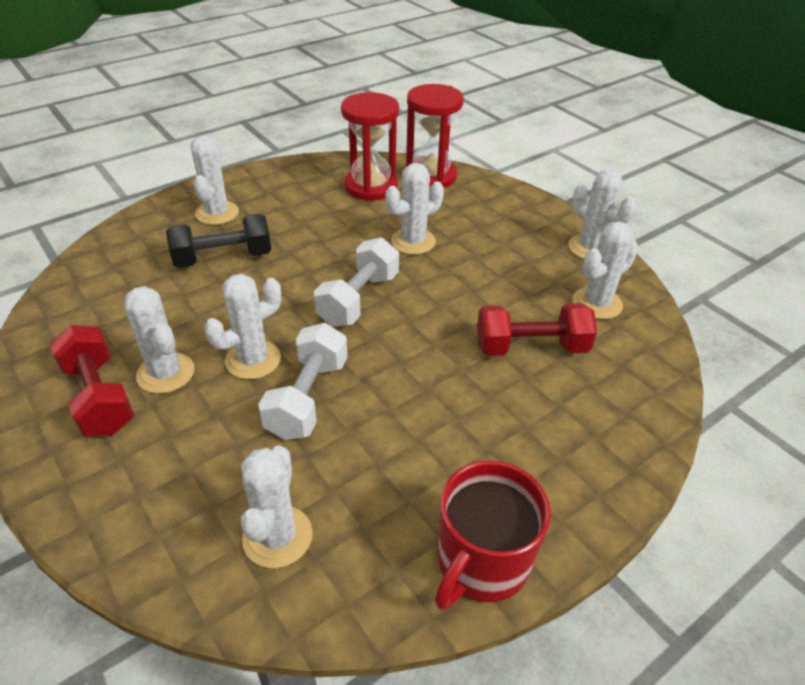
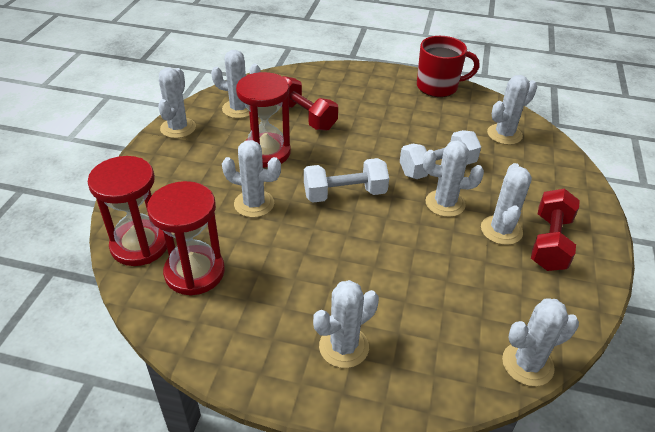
camera: 130 degrees left, 0 degrees up
black dumbbell [166,213,271,268] -> none
none -> red hourglass [236,72,291,167]
none -> white cactus [502,298,579,386]

